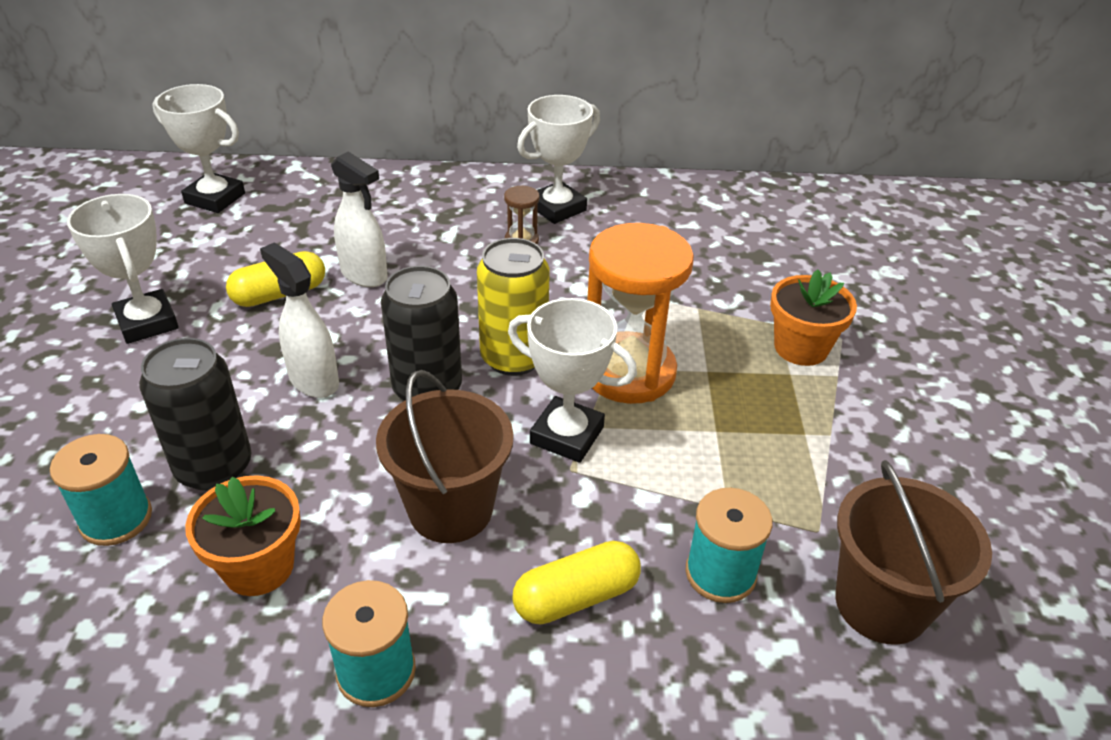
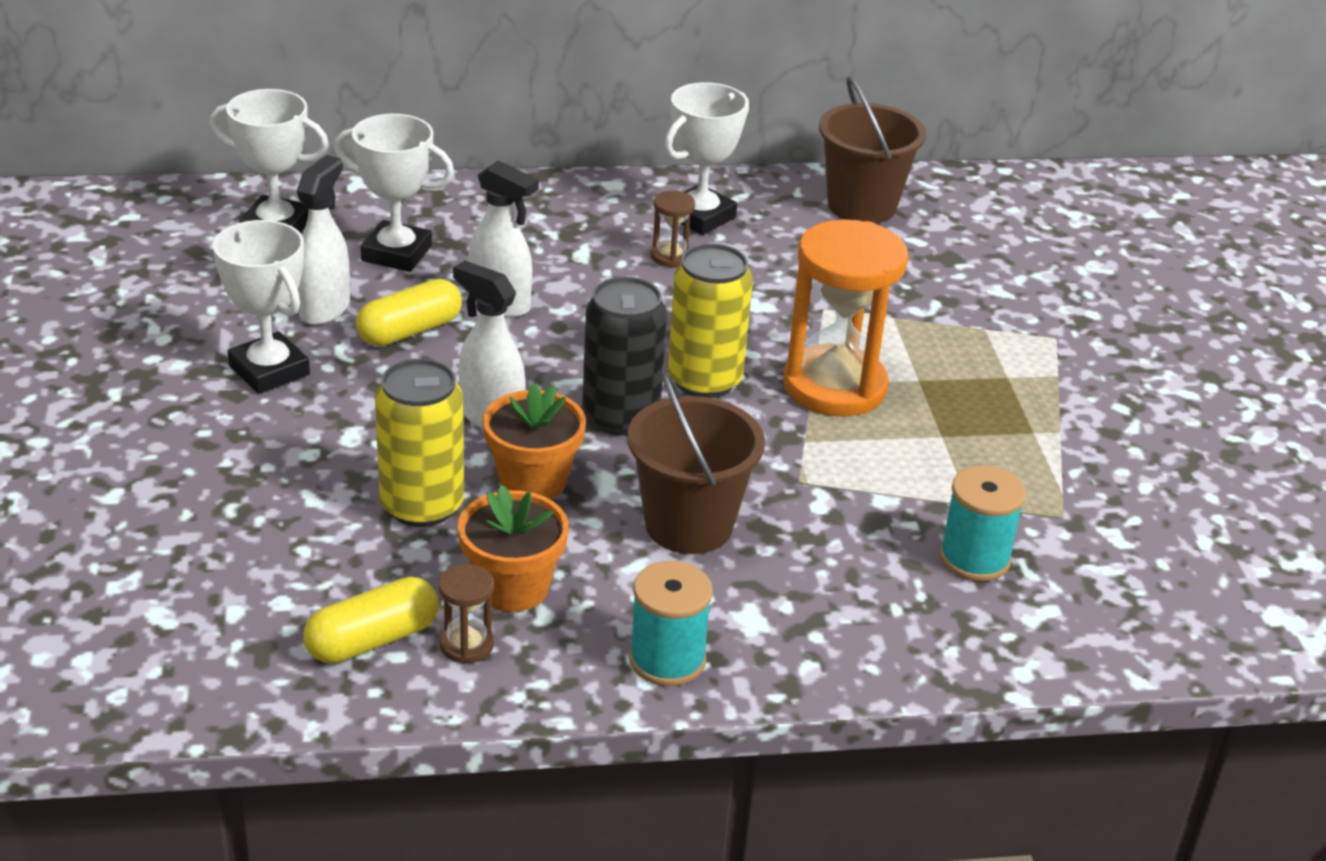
camera: 10 degrees left, 5 degrees down
turquoise spool [50,434,152,546] -> none
black can [139,338,252,491] -> yellow can [375,358,464,527]
white trophy [508,298,637,463] -> white trophy moved to [334,114,454,272]
yellow capsule [512,541,641,625] -> yellow capsule moved to [303,577,438,664]
orange flower pot [770,269,857,366] -> orange flower pot moved to [483,383,586,499]
brown bucket [836,460,992,645] -> brown bucket moved to [819,76,926,223]
none -> white spray bottle [297,155,350,325]
none -> brown hourglass [438,564,494,664]

